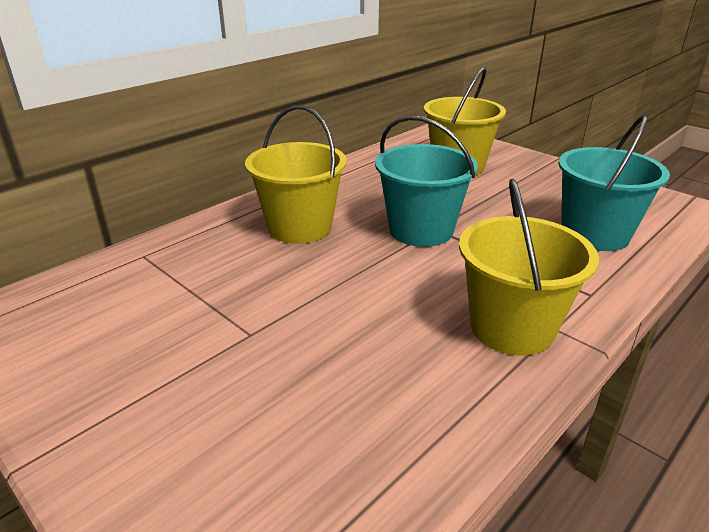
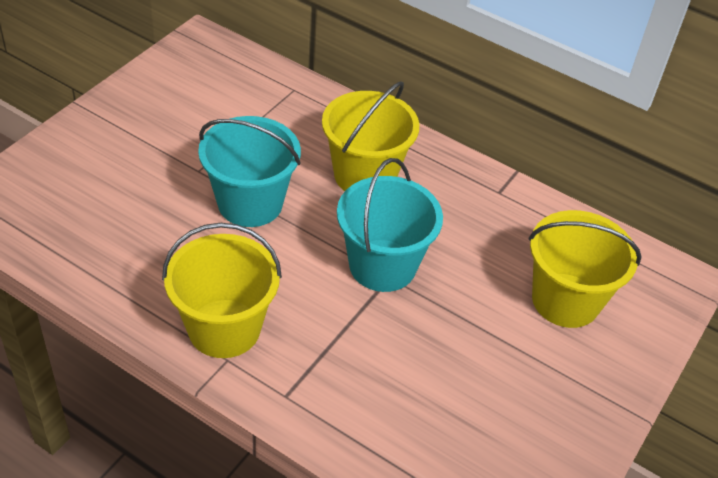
camera: 75 degrees right, 15 degrees up
turquoise bucket [558,115,670,251] -> turquoise bucket moved to [198,116,301,227]

